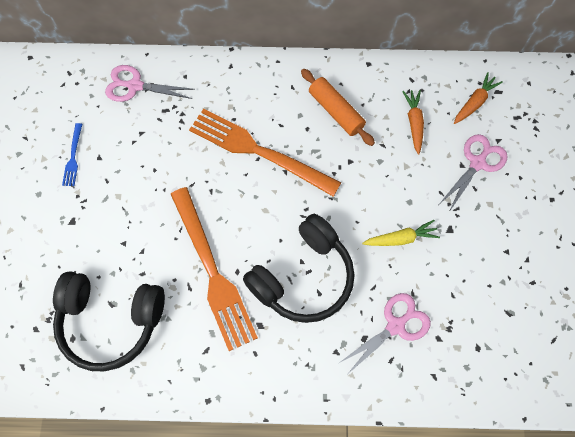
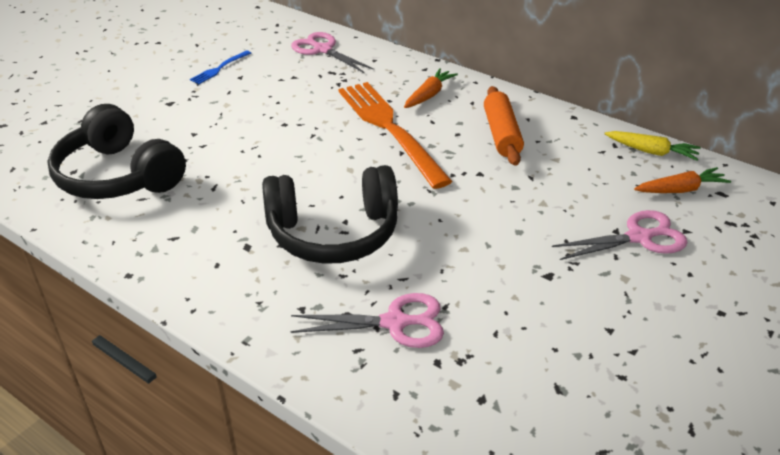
camera: 35 degrees right, 30 degrees down
orange fork [171,187,258,351] -> none
yellow carrot [362,220,440,246] -> yellow carrot moved to [605,131,701,161]
orange carrot [402,90,424,154] -> orange carrot moved to [404,68,458,108]

